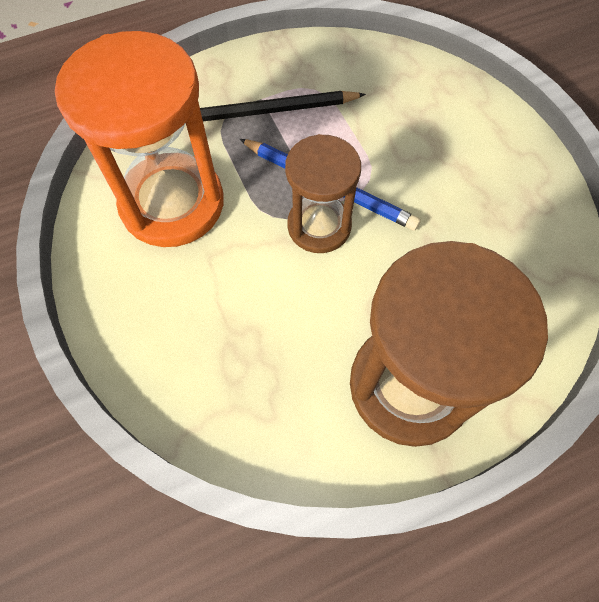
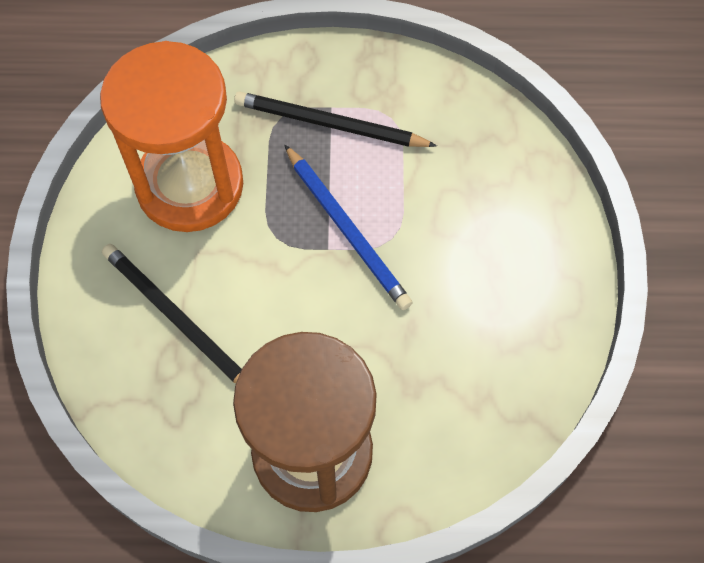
camera: 25 degrees right, 0 degrees up
brown hourglass [285,134,361,253] -> none
none -> black pencil [102,244,242,383]

